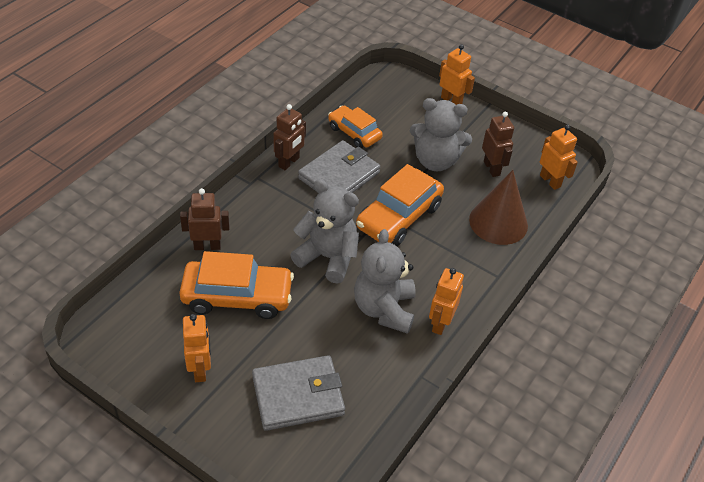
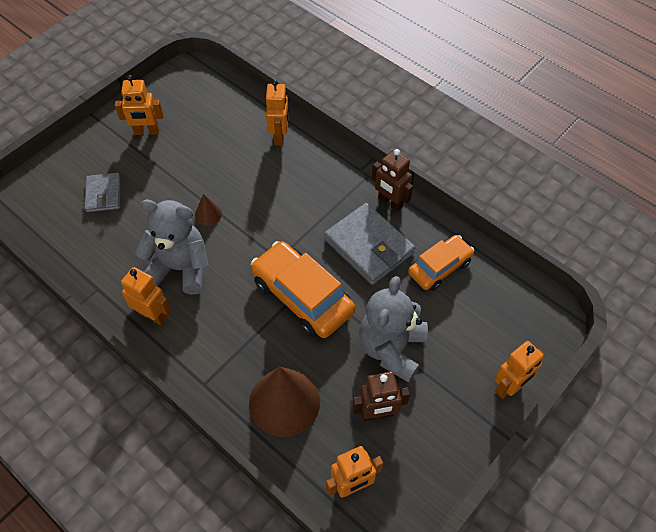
camera: 100 degrees right, 10 degrees up
orange car [179,251,294,319] -> none
brown robot [180,188,230,250] -> orange robot [266,80,289,146]
grey wallet [252,355,345,431] -> grey wallet [85,173,120,212], size x0.59
grey teddy bear [290,179,359,284] -> none
none -> brown cone [195,194,222,226]

